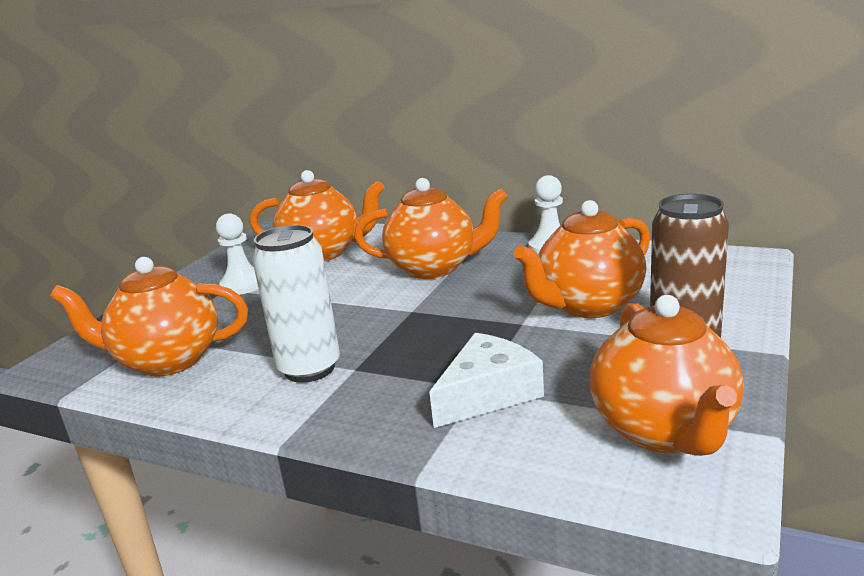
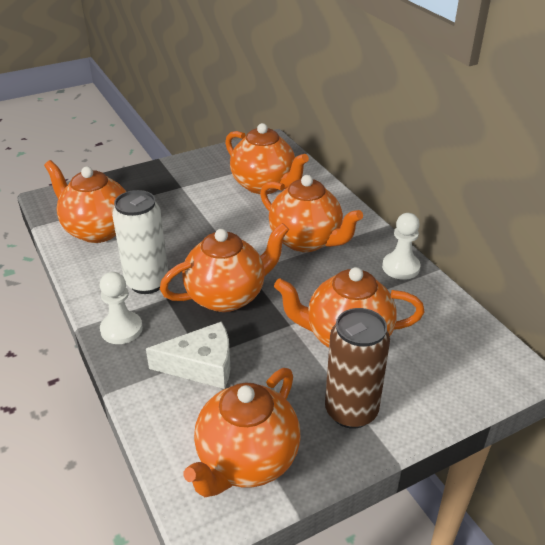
camera: 35 degrees right, 15 degrees up
white pawn [216,213,259,295] -> white pawn moved to [100,272,143,344]
none -> orange teapot [160,223,289,312]

